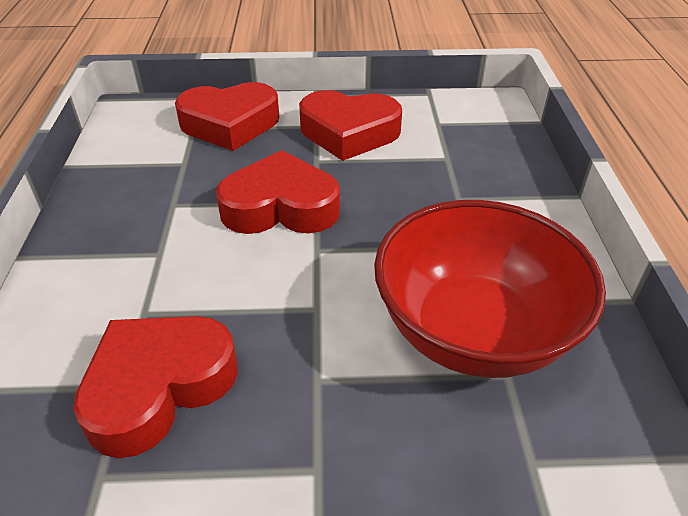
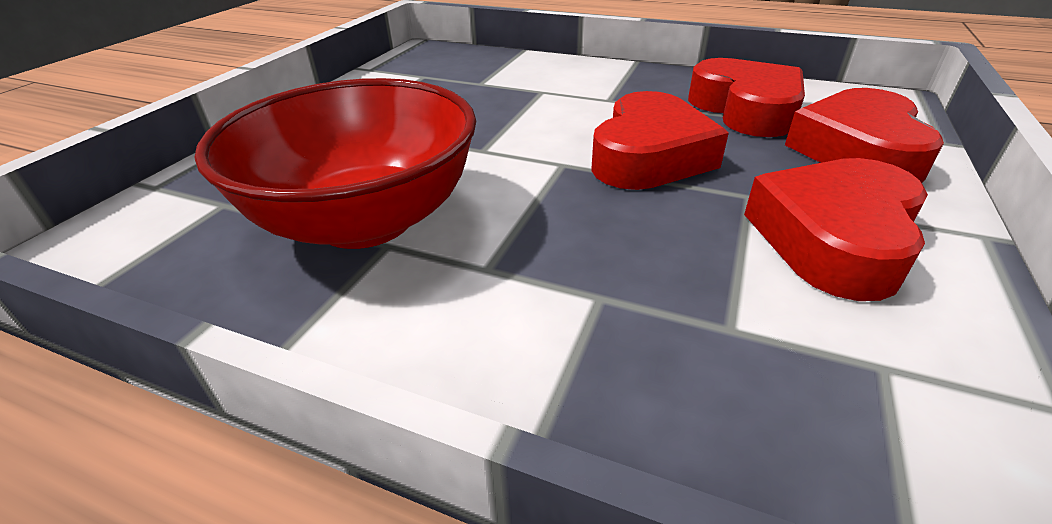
camera: 115 degrees right, 5 degrees down
red heart [73,316,238,458] -> red heart moved to [688,58,805,137]

